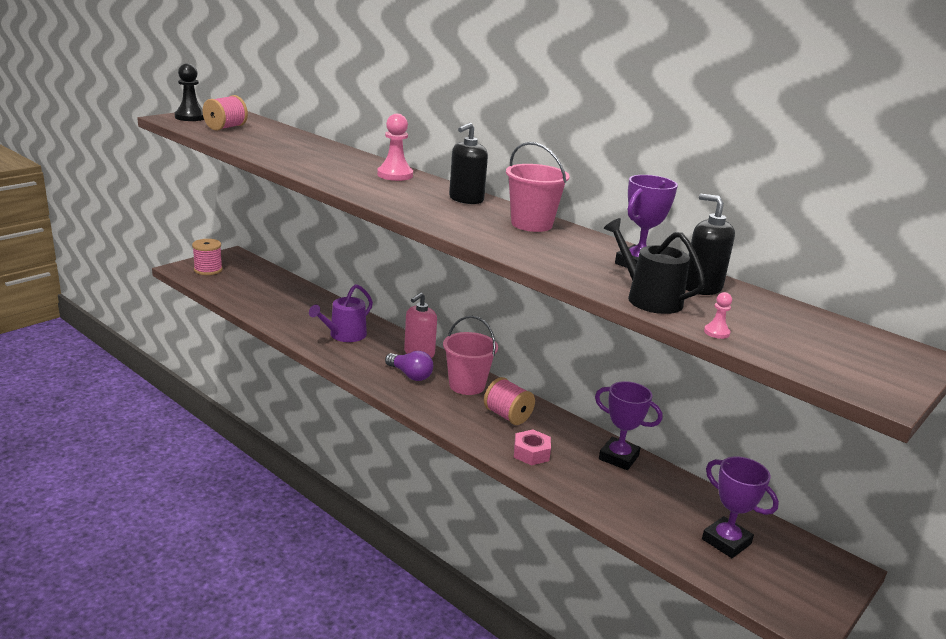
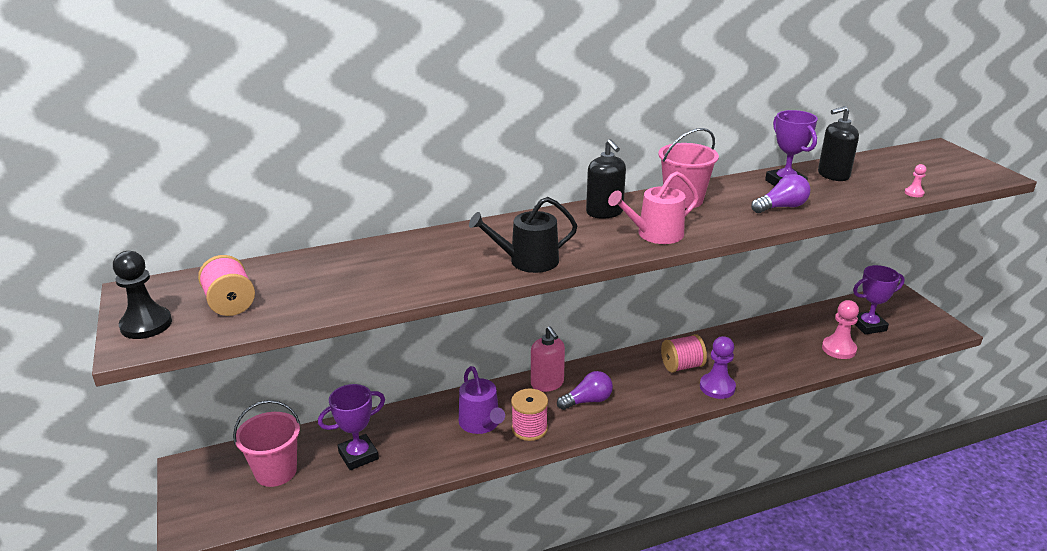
camera: 60 degrees left, 5 degrees up
pink spool [192,239,223,275] -> pink spool moved to [511,389,548,441]
pink pawn [377,114,413,181] -> pink pawn moved to [822,300,859,359]
pink bucket [443,316,498,395] -> pink bucket moved to [233,400,300,487]
pink nut [514,430,551,465] -> none
purple trophy [595,381,663,470] -> purple trophy moved to [318,384,385,470]
black watering can [604,218,705,314] -> black watering can moved to [469,197,577,273]
none -> pink watering can [608,171,699,244]
none -> purple pawn [700,336,736,399]
none -> purple light bulb [751,174,810,213]

